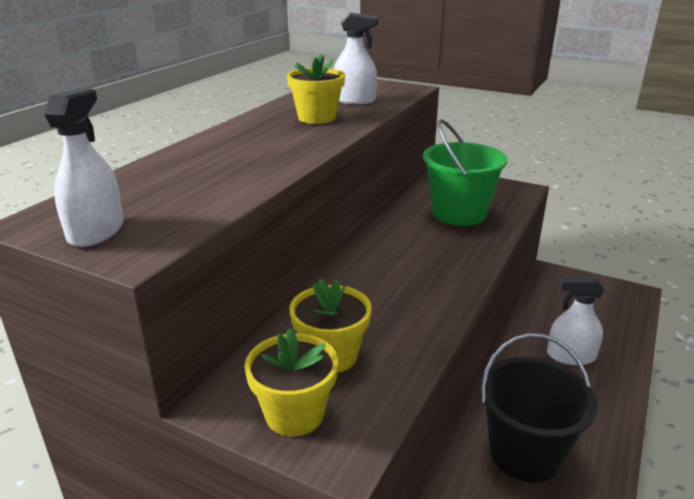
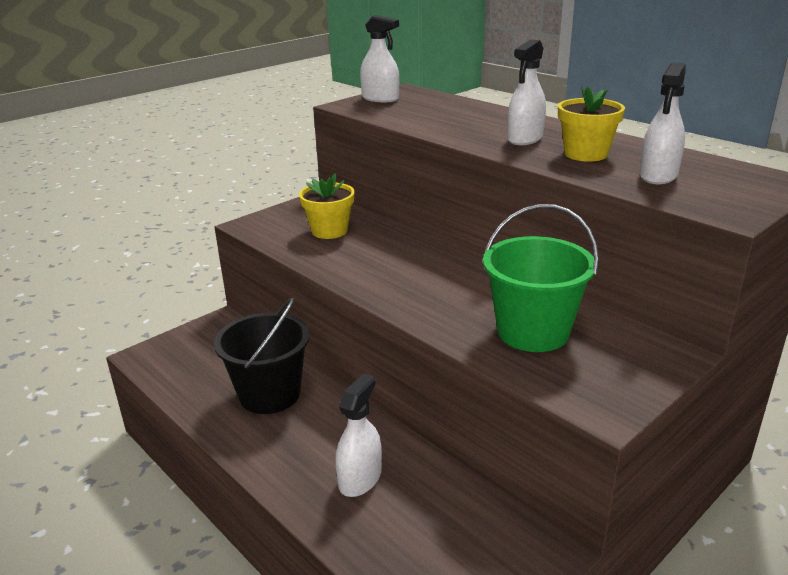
camera: 110 degrees right, 0 degrees up
yellow flower pot [245,328,338,436] -> none
none -> white spray bottle [507,39,546,145]

